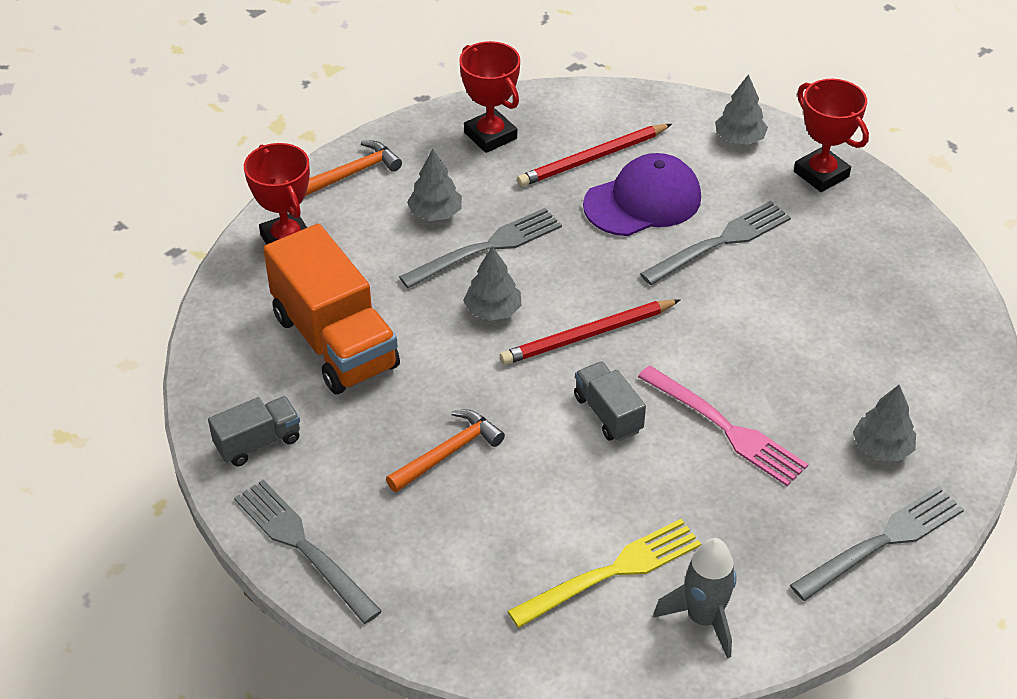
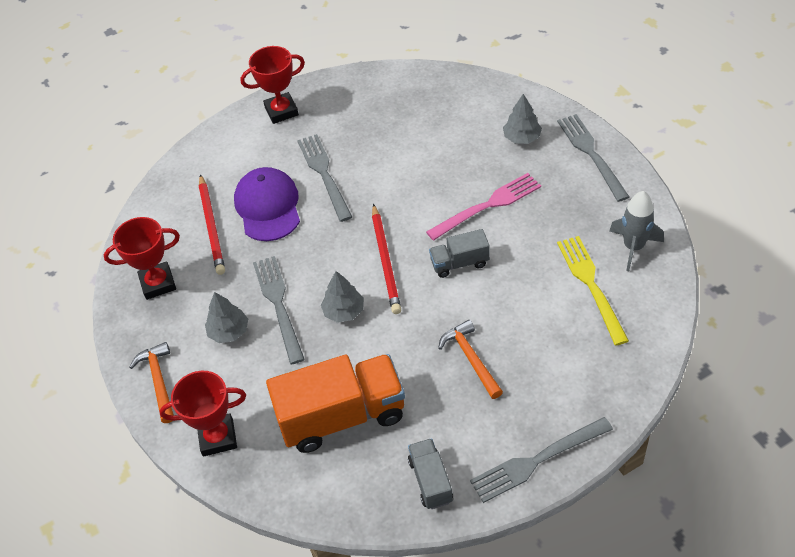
camera: 70 degrees left, 5 degrees up
grey tree [715,74,768,145] -> none

